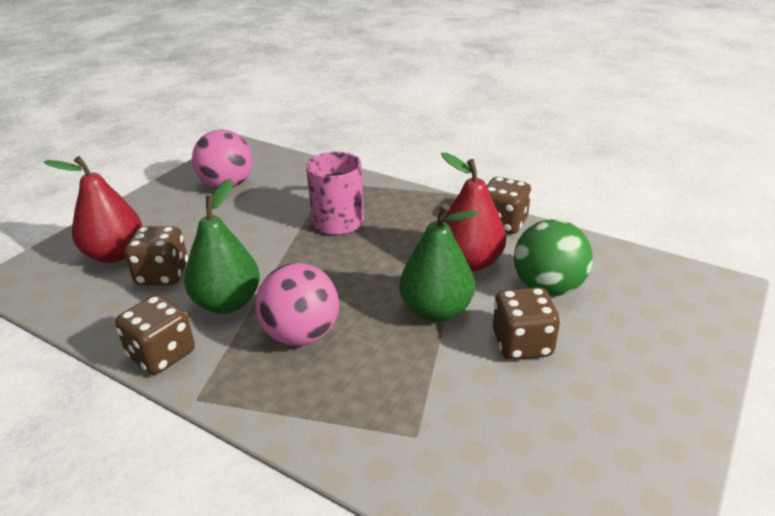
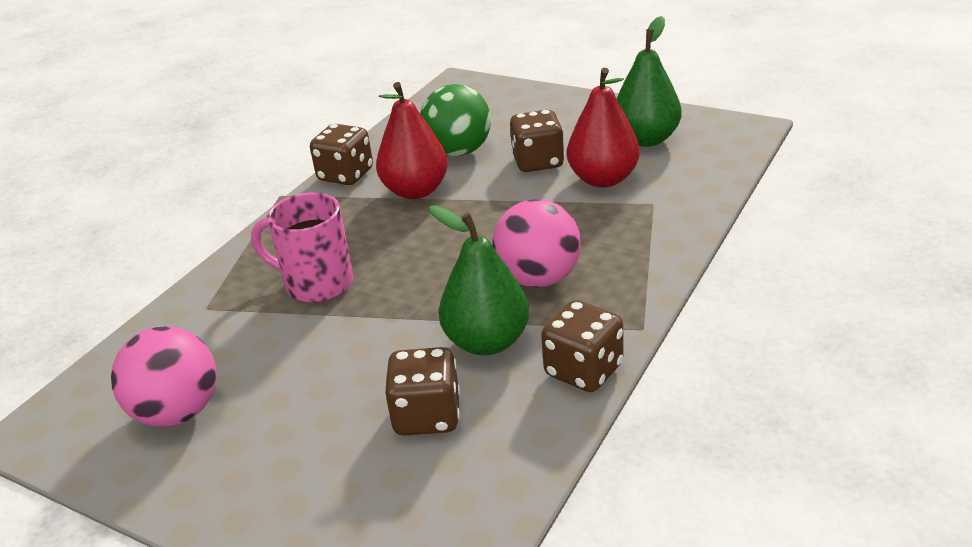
camera: 90 degrees left, 0 degrees up
red pear [44,156,143,263] -> red pear moved to [567,68,640,188]
green pear [399,204,478,322] -> green pear moved to [616,16,682,147]

